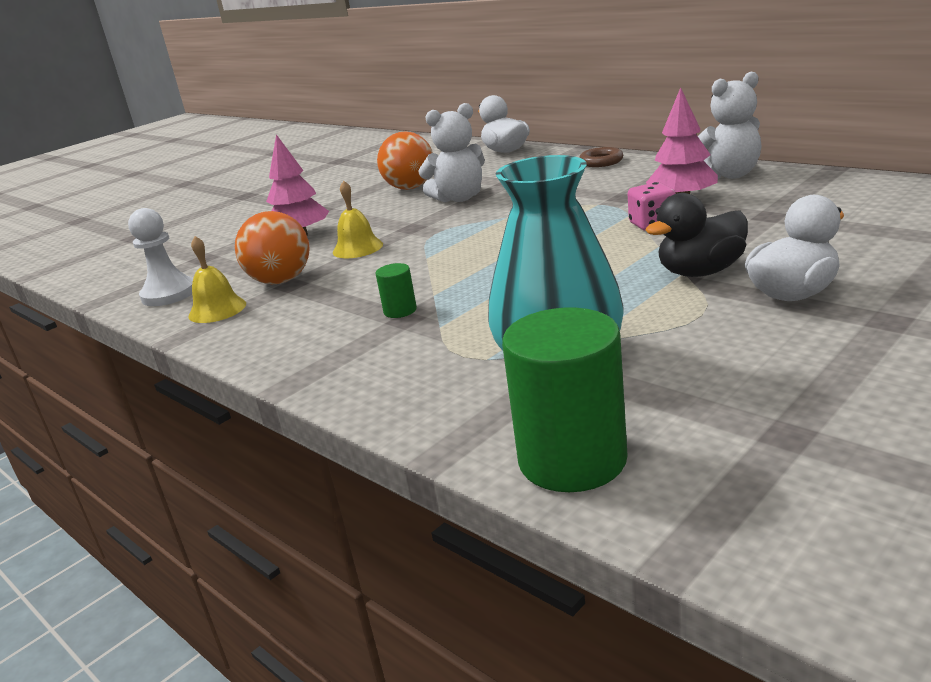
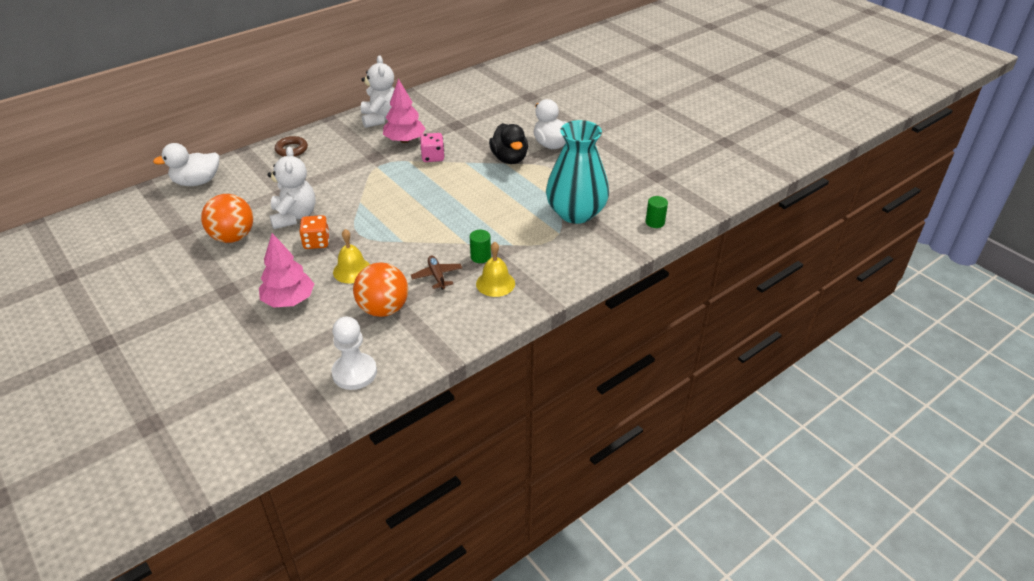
camera: 85 degrees left, 15 degrees up
yellow bell [188,236,246,323] -> yellow bell moved to [476,242,515,297]
green cylinder [502,308,628,492] -> green cylinder [645,196,668,228], size x0.45
none -> orange dice [299,215,330,249]
none -> brown plane [411,255,462,290]

